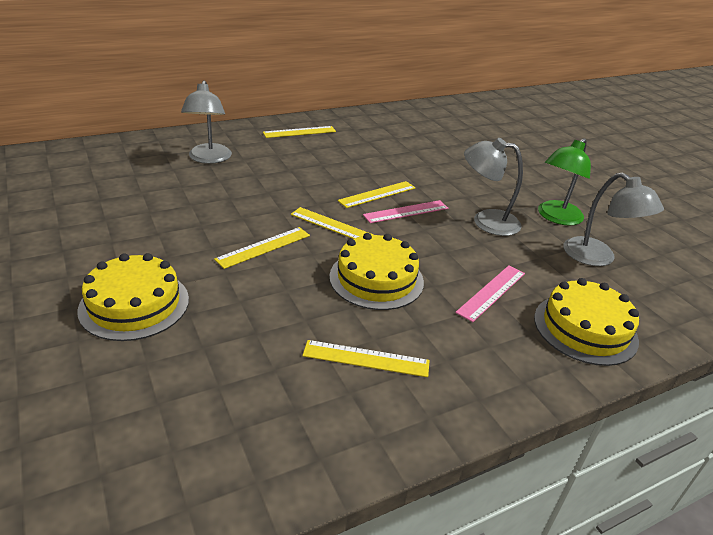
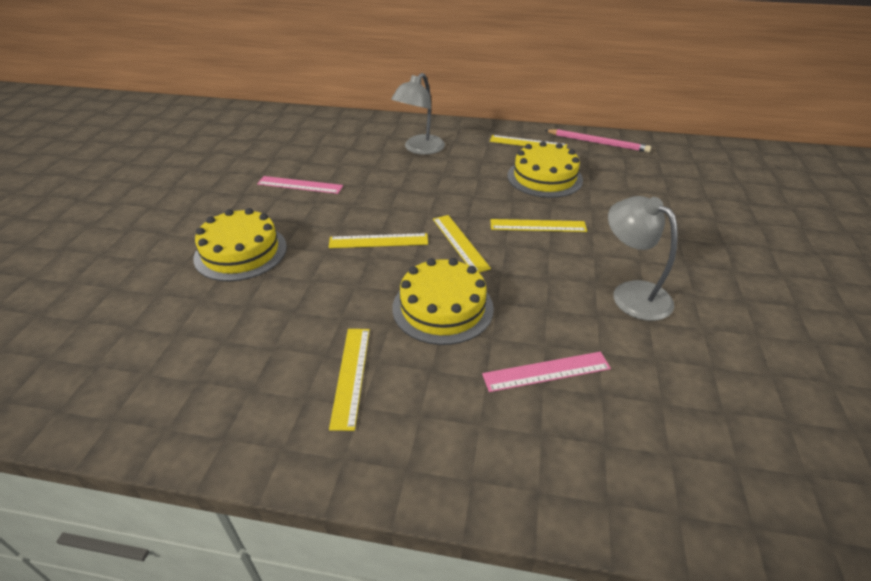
camera: 40 degrees right, 5 degrees up
yellow ruler [302,340,430,377] -> yellow ruler turned 45 degrees clockwise [329,329,370,431]
pink ruler [363,200,448,223] -> pink ruler moved to [257,176,343,194]
yellow cake [534,278,639,366] -> yellow cake moved to [507,141,583,198]
green lamp [538,138,591,226] -> none
grey lamp [564,173,664,266] -> none
none -> pink pencil [545,129,651,152]

